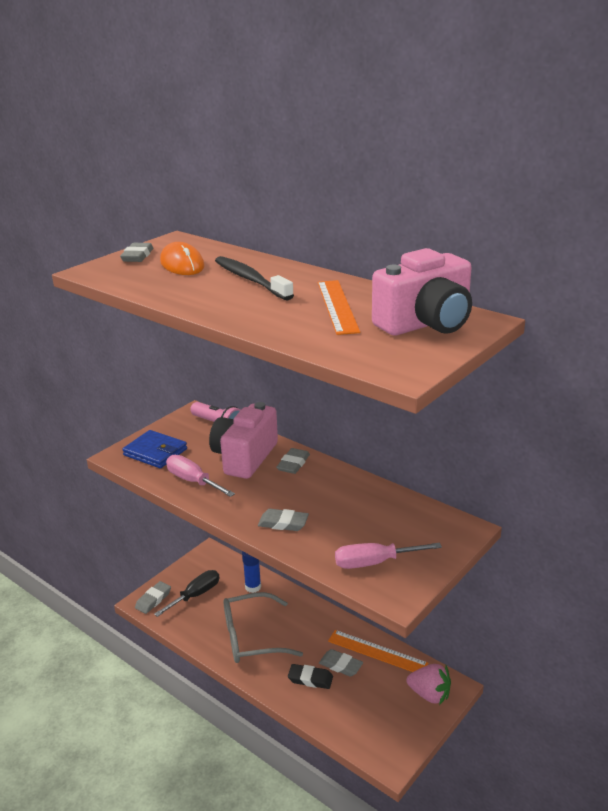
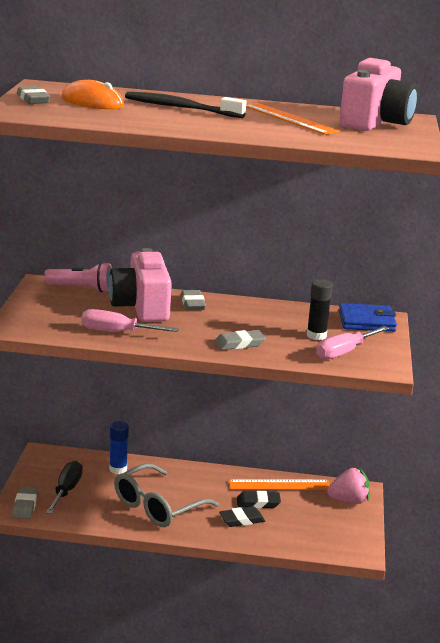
camera: 35 degrees left, 5 degrees down
blue wallet [122,430,187,468] -> blue wallet moved to [339,303,397,332]
grey eraser [319,649,363,677] -> black eraser [237,491,281,508]
none -> black glue stick [307,279,333,340]

